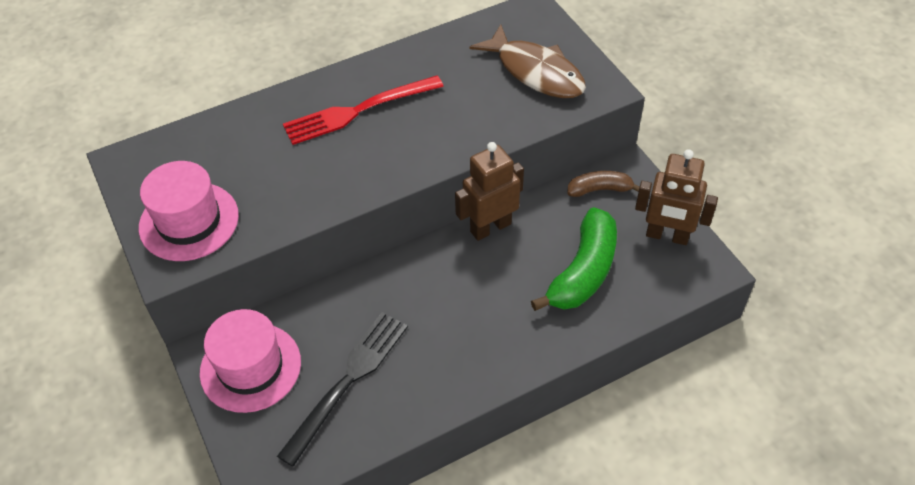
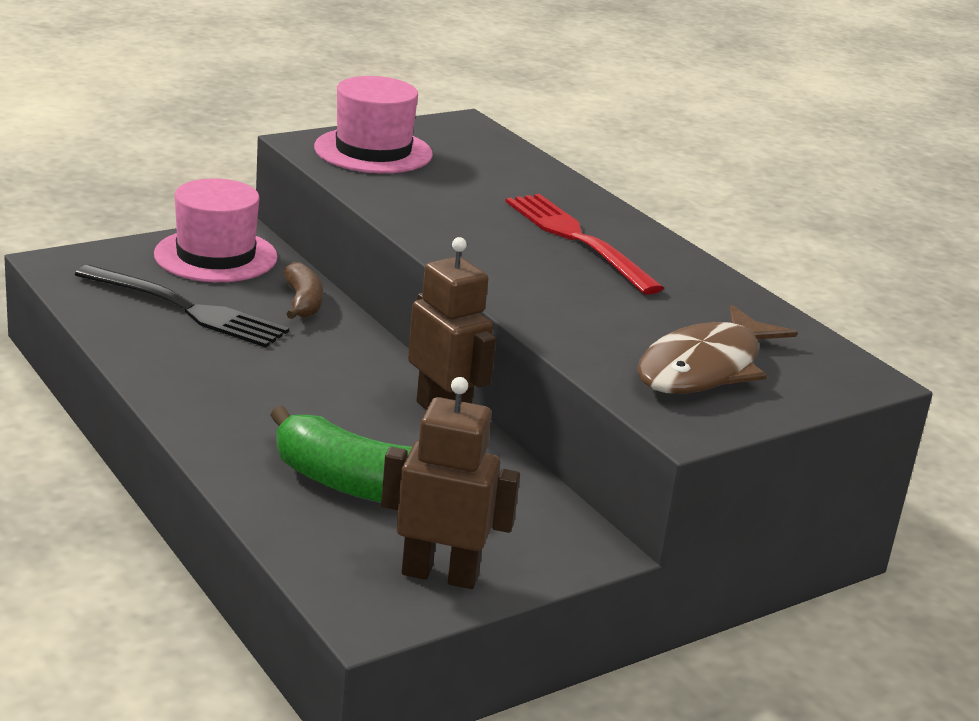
camera: 80 degrees right, 25 degrees down
brown banana [567,171,640,197] -> brown banana moved to [283,262,323,319]
brown robot [635,149,718,245] -> brown robot turned 90 degrees clockwise [381,377,520,589]

